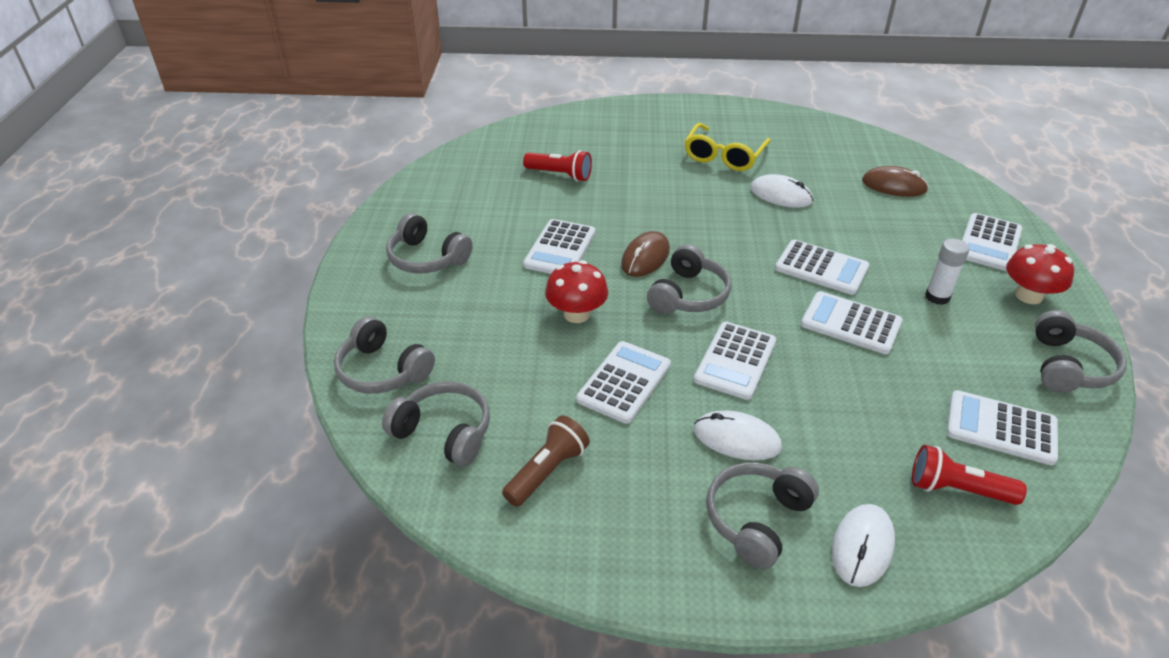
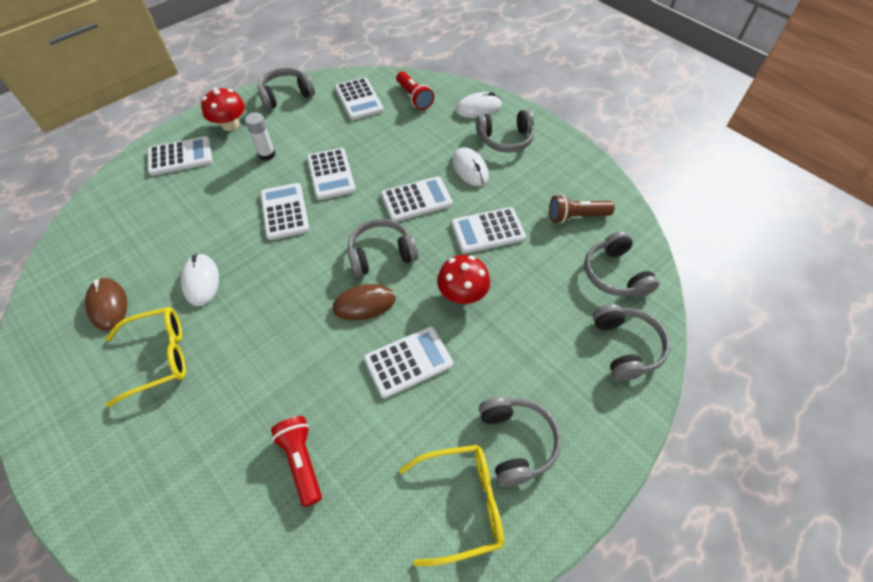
camera: 135 degrees left, 15 degrees up
brown mouse [862,166,929,197] -> brown mouse moved to [85,278,127,331]
none -> yellow glasses [399,445,504,566]

